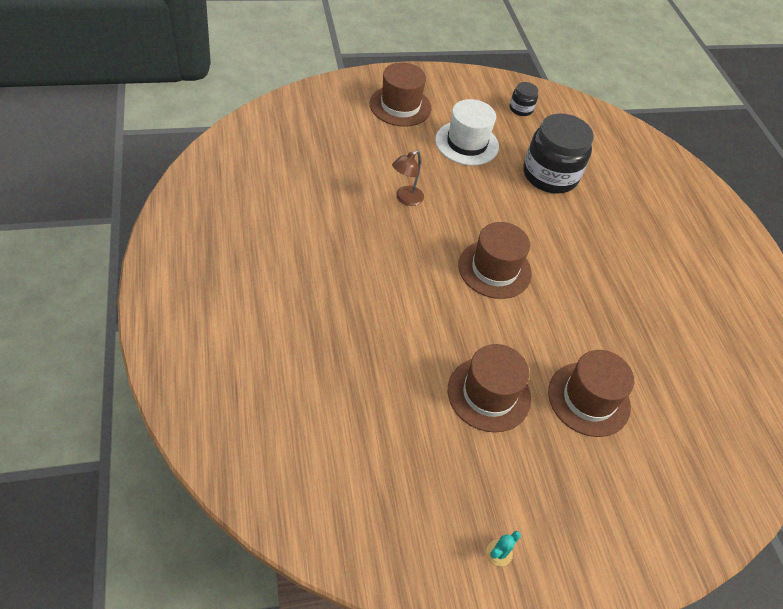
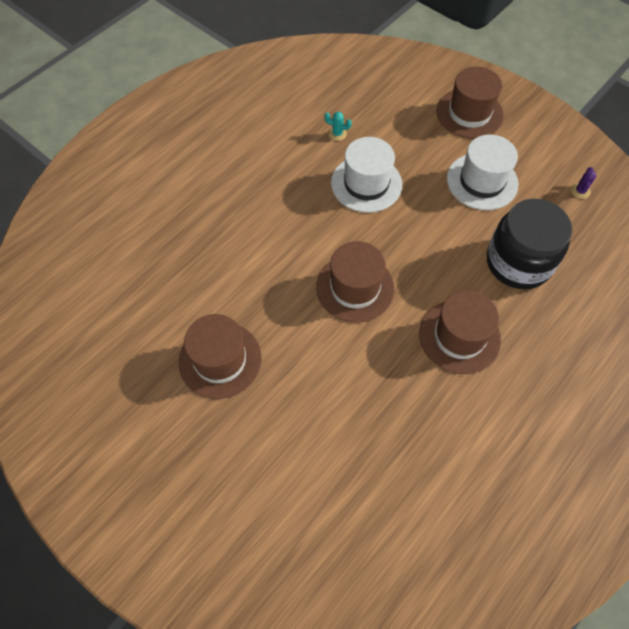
camera: 60 degrees right, 10 degrees up
brown lamp [392,150,424,206] -> white hat [331,137,402,213]
turquoise cactus [487,531,521,566] -> turquoise cactus moved to [324,112,352,141]
black jar [510,82,538,116] -> purple cactus [571,167,596,199]
brown hat [548,350,634,437] -> brown hat moved to [419,290,501,374]

